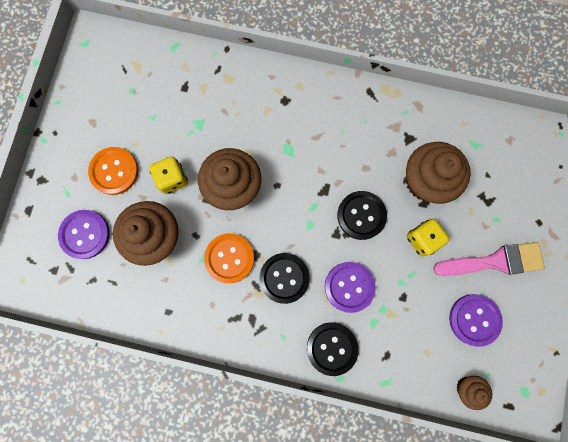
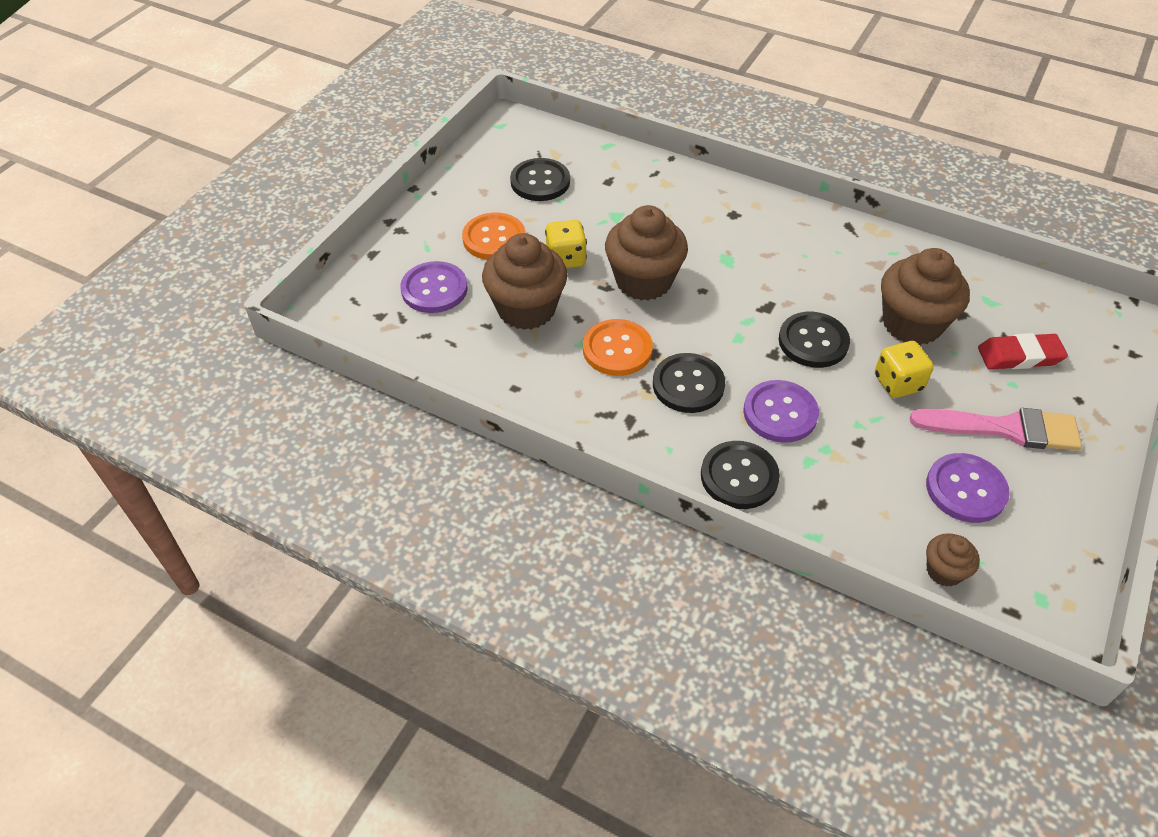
camera: 15 degrees right, 30 degrees down
none -> black button [510,158,570,201]
none -> red eraser [978,333,1068,369]

